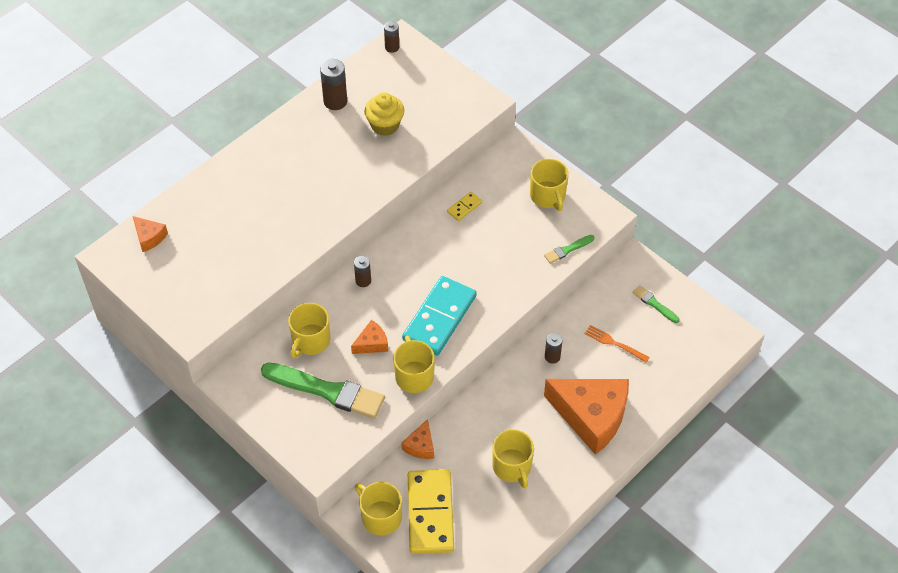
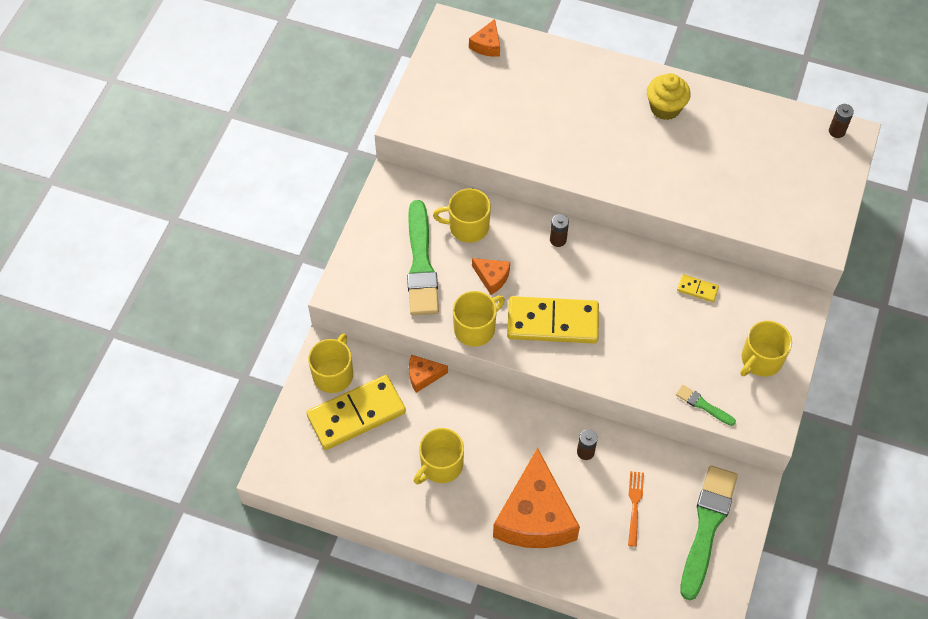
camera: 65 degrees right, 5 degrees up
brown battery [320,59,347,110] -> none
yellow cupcake [364,92,404,136] -> yellow cupcake moved to [647,73,691,120]
turquoise domino [402,276,477,356] -> yellow domino [507,296,599,344]
green brush [633,285,680,323] -> green brush [680,465,738,600], size x2.17

